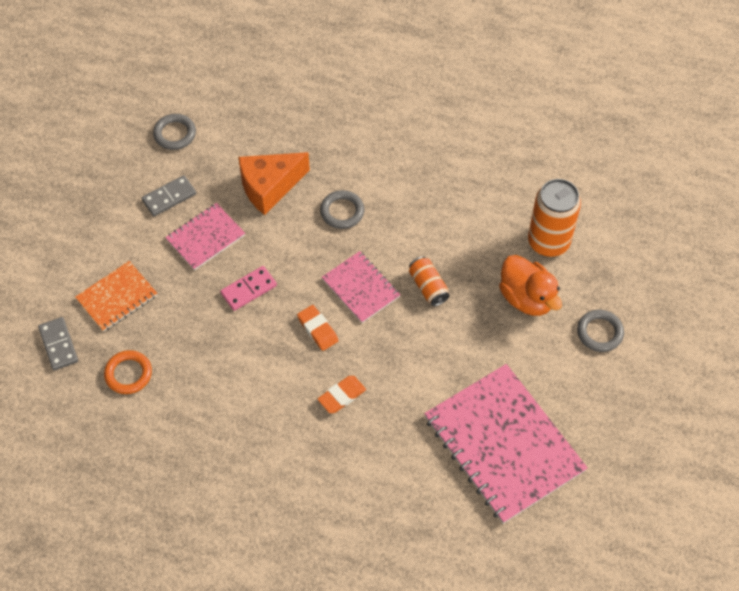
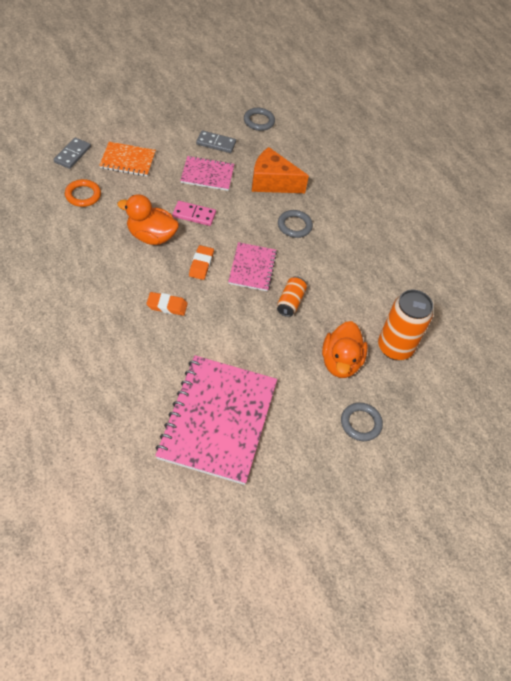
camera: 40 degrees right, 5 degrees down
none -> orange duck [117,194,179,245]

